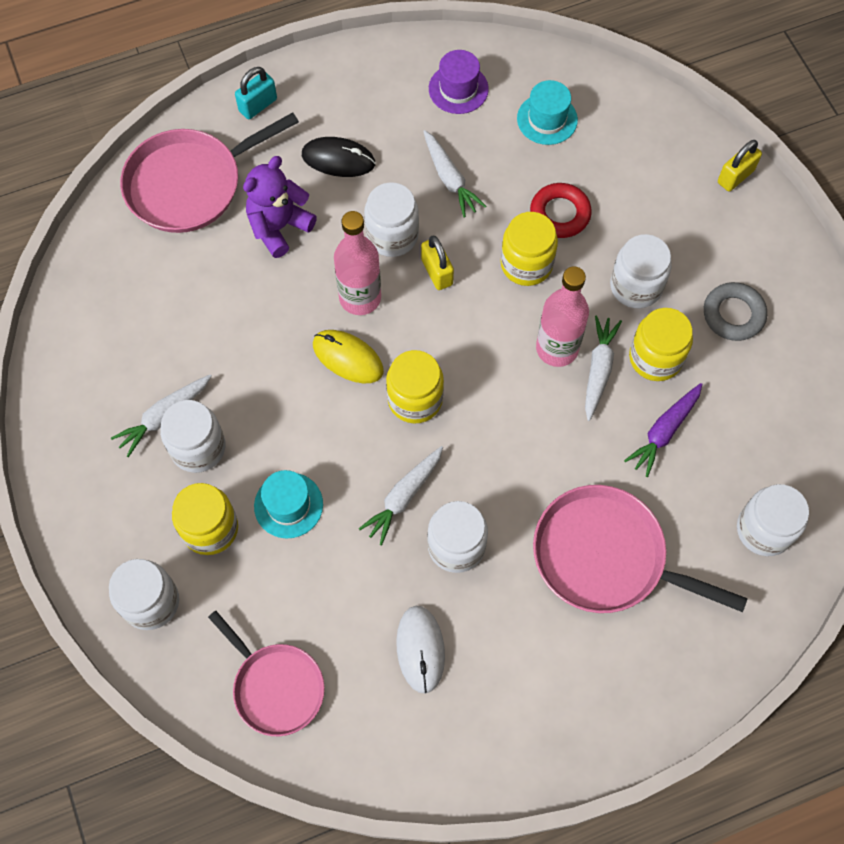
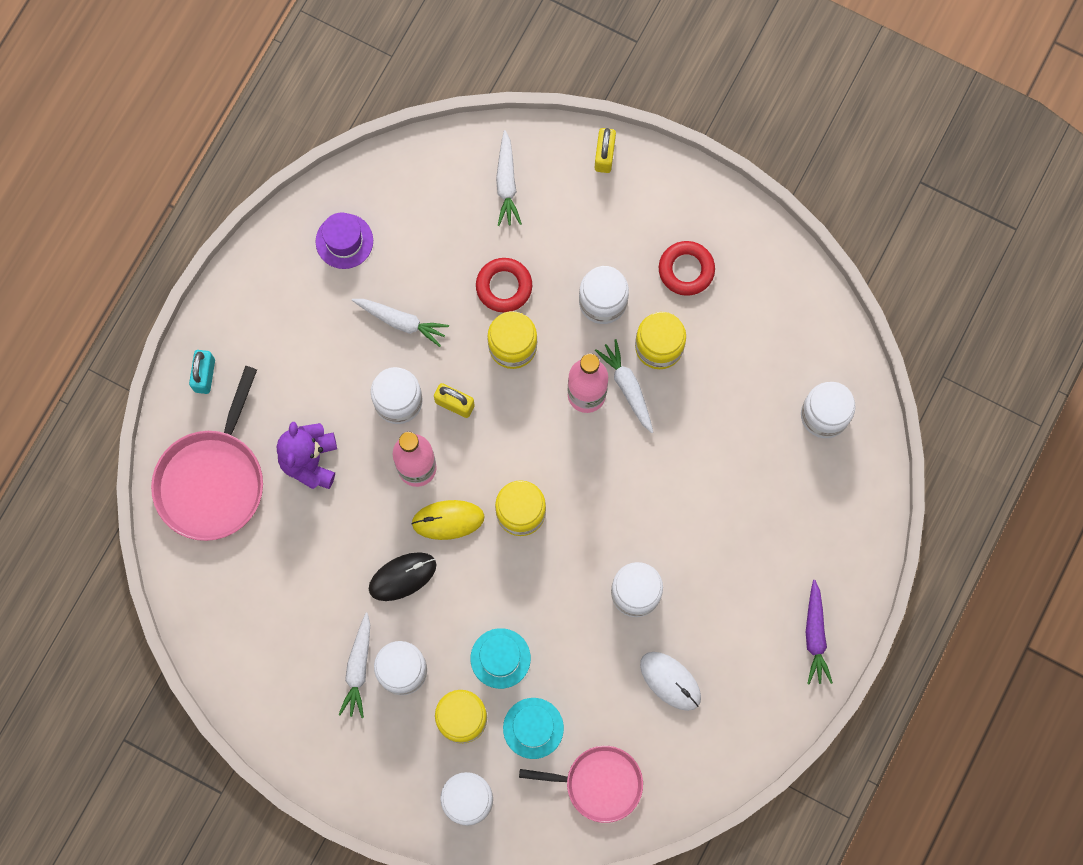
camera: 40 degrees left, 10 degrees up
black mouse [302,137,376,177] -> black mouse moved to [369,552,436,601]
white carrot [359,446,443,545] -> white carrot moved to [496,130,522,226]
turquoise hat [517,80,578,145] -> turquoise hat moved to [503,698,564,759]
pink pan [533,485,748,613] -> none
purple carrot [624,383,702,477] -> purple carrot moved to [806,580,833,684]
grey ring [704,282,767,341] -> red ring [659,241,715,296]

